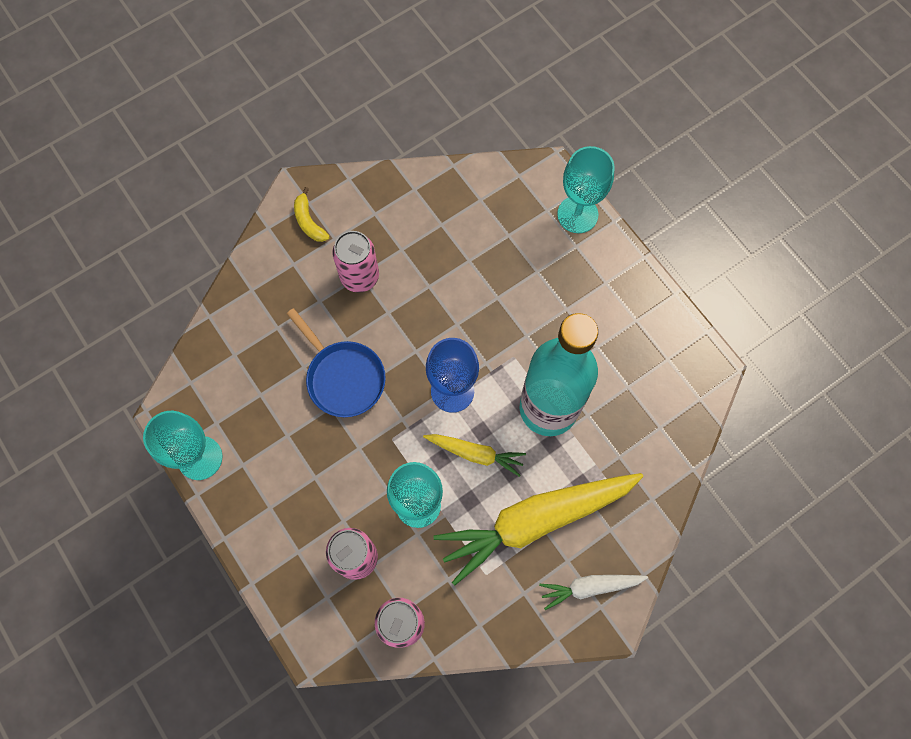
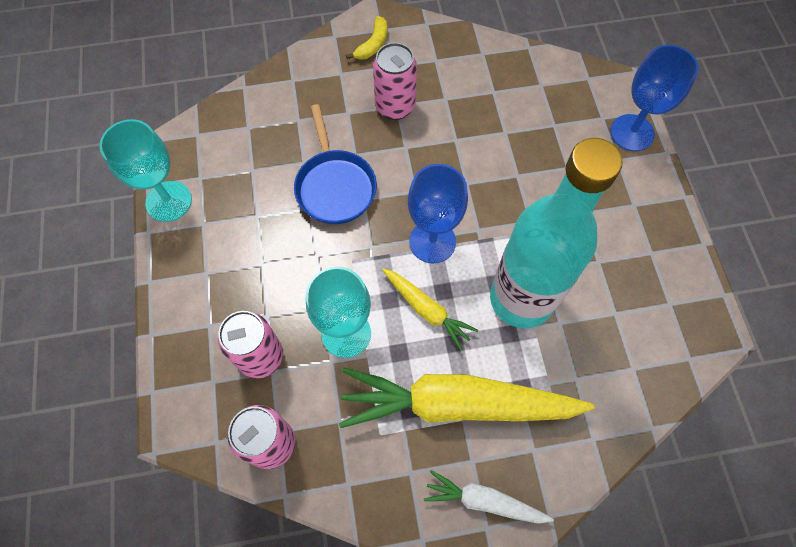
camera: 25 degrees right, 5 degrees down
yellow banana [294,187,330,242] -> yellow banana turned 150 degrees counterclockwise [346,16,387,60]
turquoise goblet [557,146,615,233] -> blue goblet [610,45,699,151]

